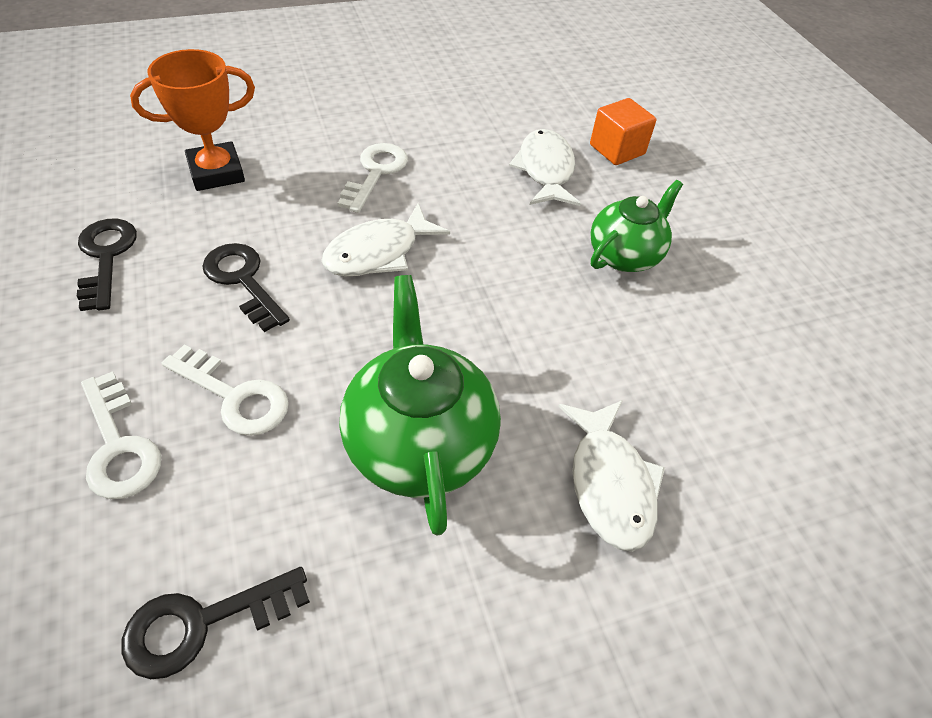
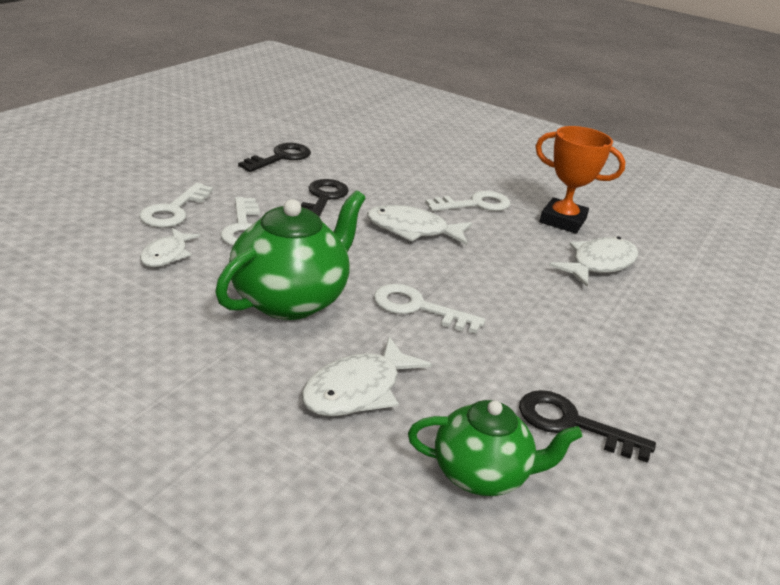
camera: 50 degrees right, 20 degrees down
black key [121,567,310,679] -> black key moved to [519,390,656,463]
orange trophy [130,49,255,191] -> orange trophy moved to [535,126,626,234]
orange cube [590,98,656,165] -> none
green teapot [590,180,683,272] -> green teapot moved to [408,400,583,496]
none -> white fish [140,228,200,267]
none -> white key [374,284,485,334]

